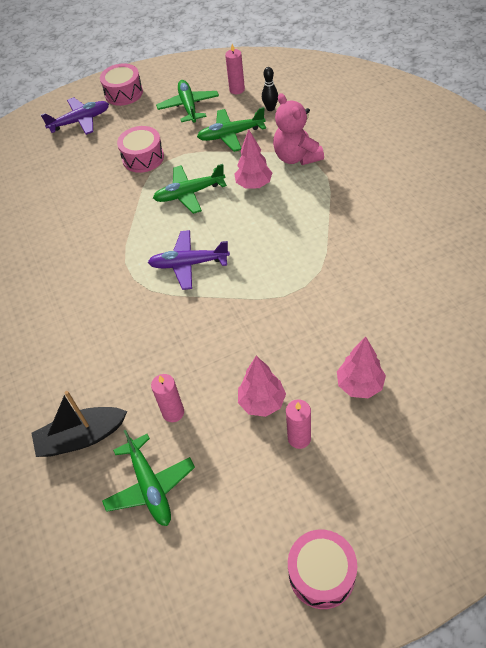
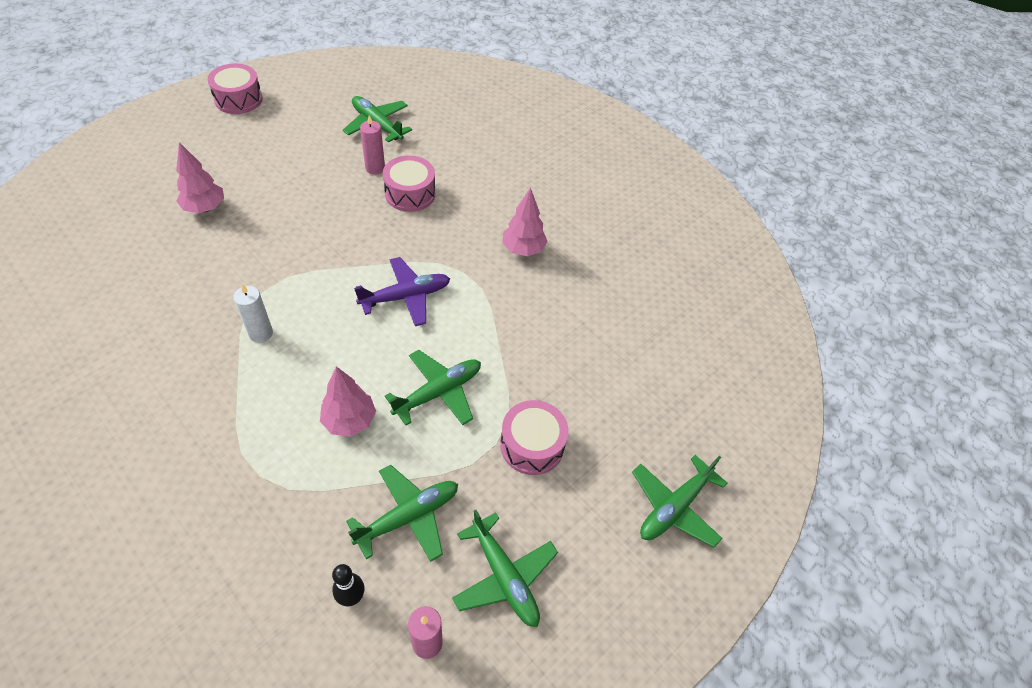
camera: 150 degrees right, 0 degrees up
black boat [32,391,127,457] -> none
purple plane [41,97,109,135] -> green plane [632,455,727,548]
pink drum [100,63,143,106] -> pink drum moved to [383,156,436,212]
pink tree [238,356,286,417] -> pink tree moved to [502,187,548,256]
pink teddy bear [273,93,324,165] -> none
pink candle [286,400,311,449] -> none
none -> white candle [233,284,273,343]

